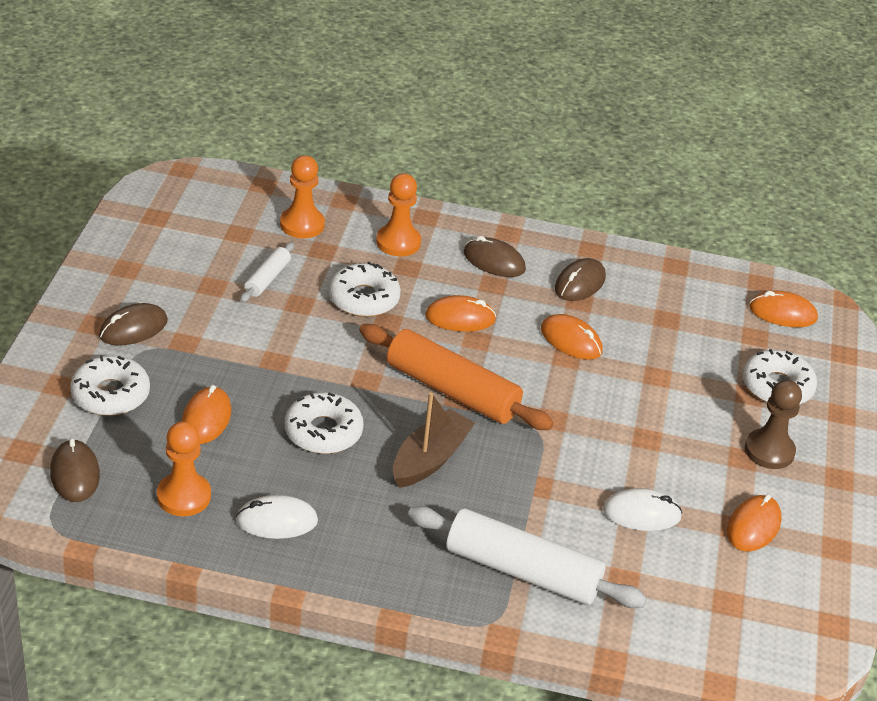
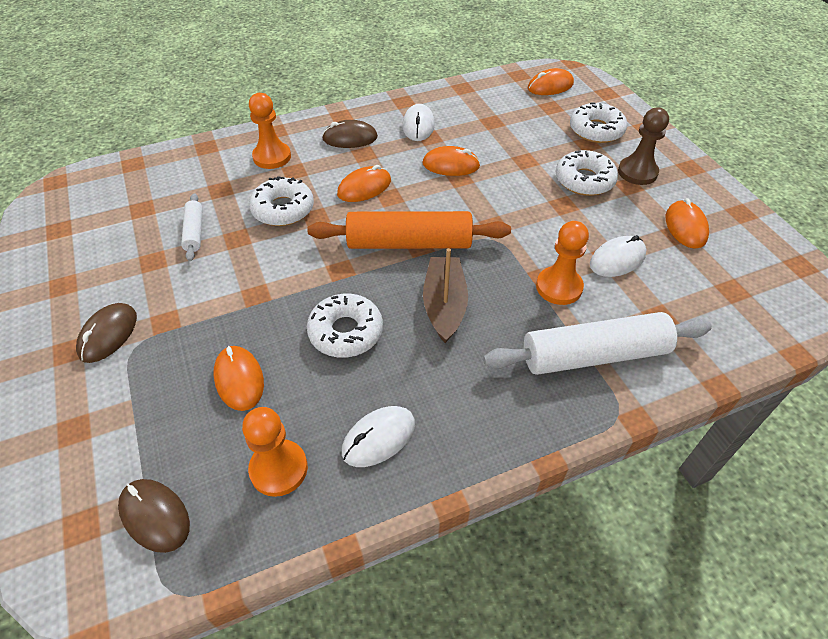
camera: 30 degrees left, 10 degrees up
white donut [70,355,150,416] -> white donut moved to [556,150,618,196]
orange pawn [280,155,325,239] -> orange pawn moved to [536,221,589,305]
brown mouse [555,258,606,301] -> white mouse [402,104,435,141]

